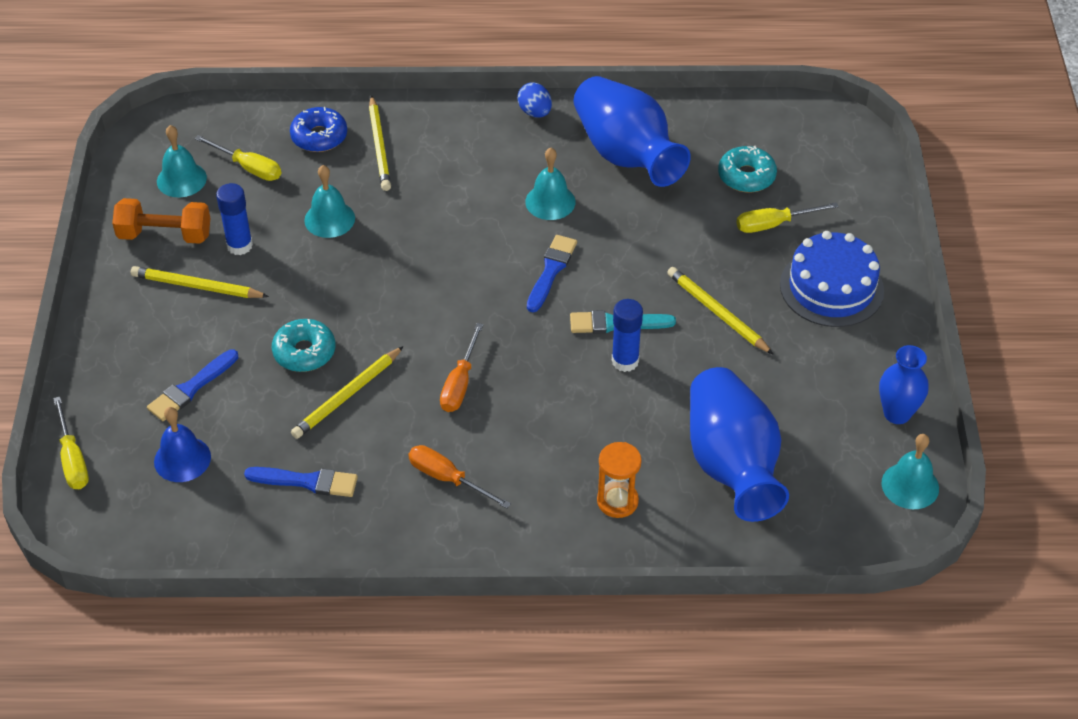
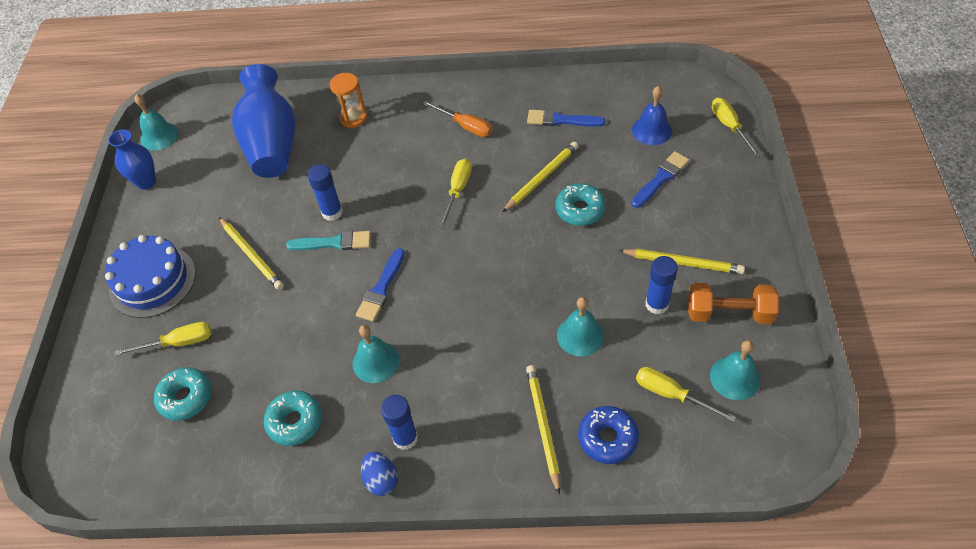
camera: 175 degrees left, 5 degrees up
orange screwdriver [440,323,483,412] -> yellow screwdriver [439,159,472,228]
blue vase [574,76,691,187] -> turquoise donut [264,391,322,446]
none -> blue glue stick [381,395,418,450]

